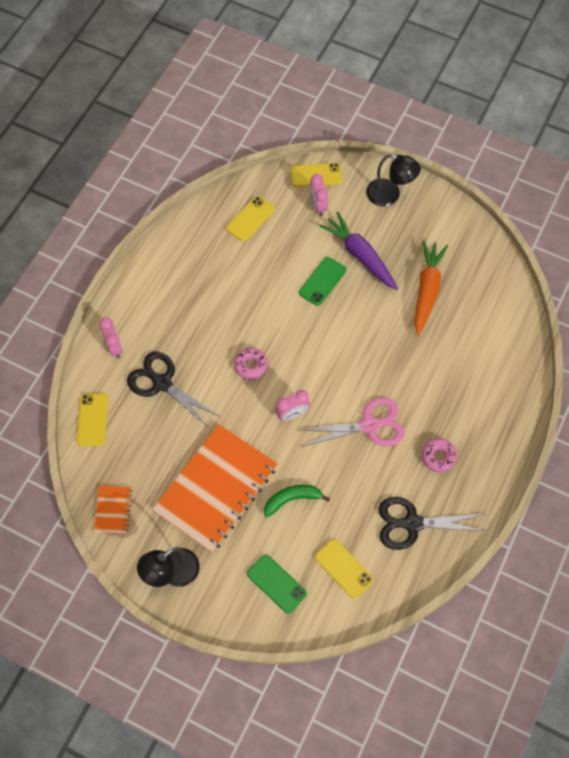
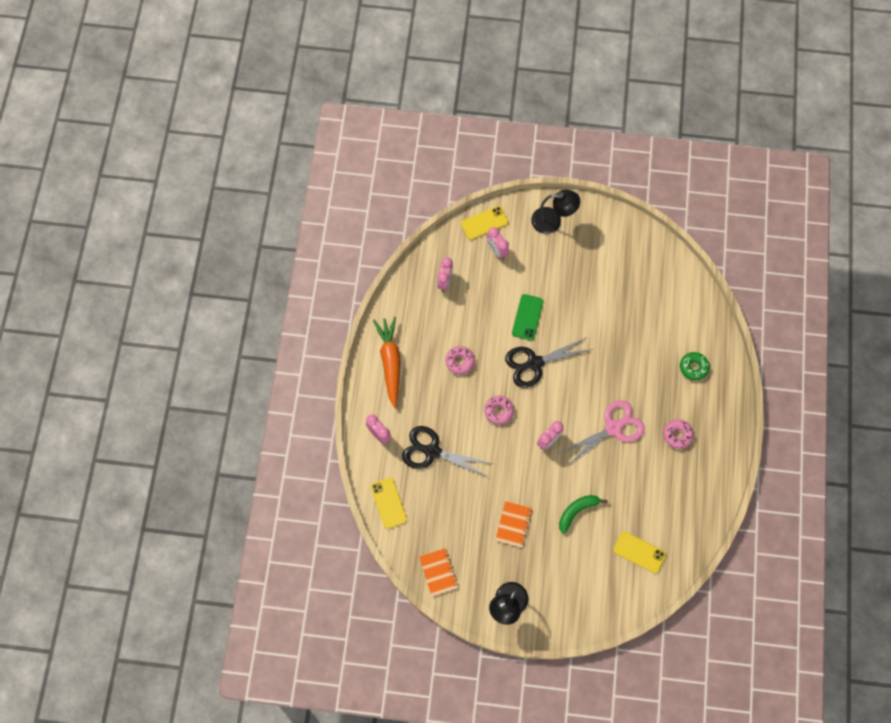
camera: 20 degrees left, 5 degrees up
orange notebook [152,424,277,552] -> orange notebook [495,501,532,548], size x0.44
yellow phone [226,196,275,242] -> pink clock [437,257,453,292]
green phone [247,554,307,614] -> none
purple carrot [319,212,398,290] -> none
black scissors [378,497,487,550] -> black scissors moved to [505,337,593,388]
orange carrot [414,241,448,335] -> orange carrot moved to [373,317,401,408]
none -> pink donut [446,346,475,375]
none -> green donut [680,352,710,381]

